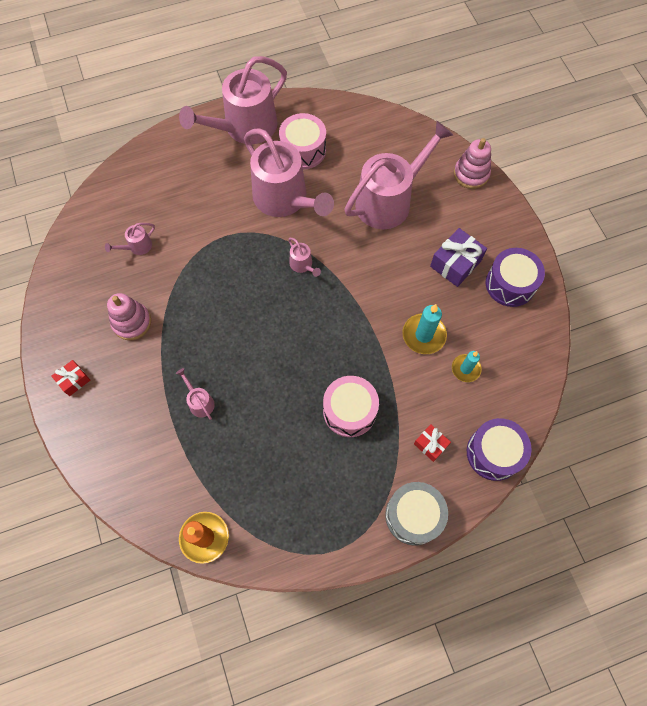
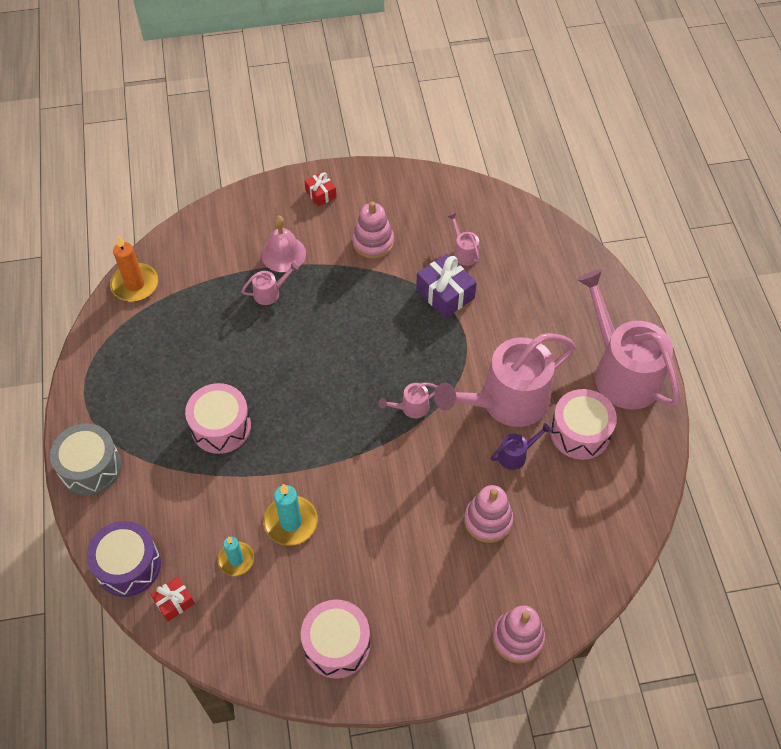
camera: 100 degrees right, 10 degrees down
pink watering can [344,121,453,229] -> pink stacking toy [464,485,513,543]
red gift [414,424,451,462] -> red gift moved to [151,576,195,622]
purple gift [430,228,487,287] -> purple gift moved to [416,254,477,318]
purple drum [486,248,545,307] -> pink drum [301,599,370,679]
none -> pink bell [261,216,306,272]
none -> purple watering can [491,423,551,470]

